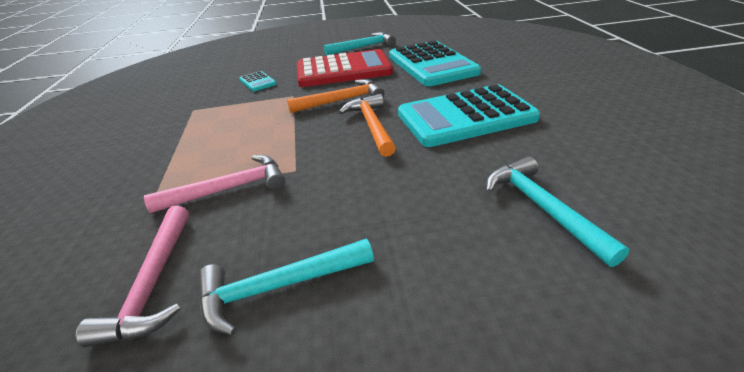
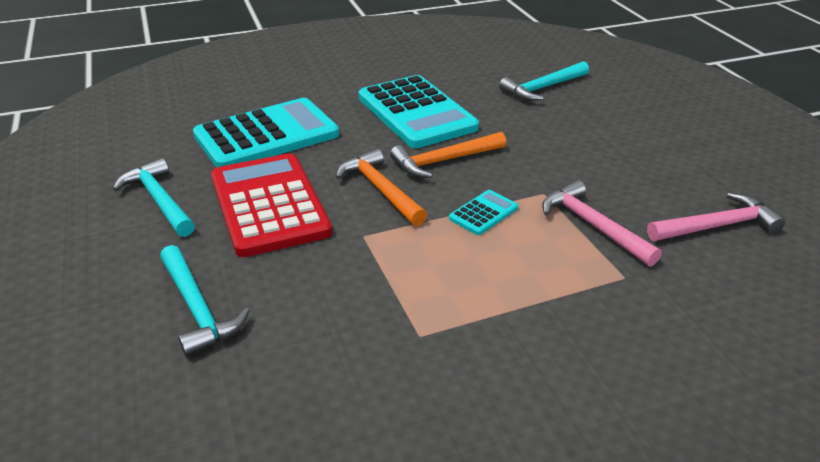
camera: 105 degrees left, 0 degrees up
turquoise hammer [198,239,374,335] -> turquoise hammer moved to [160,245,250,357]
turquoise calculator [239,71,277,92] -> turquoise calculator moved to [449,190,518,235]

